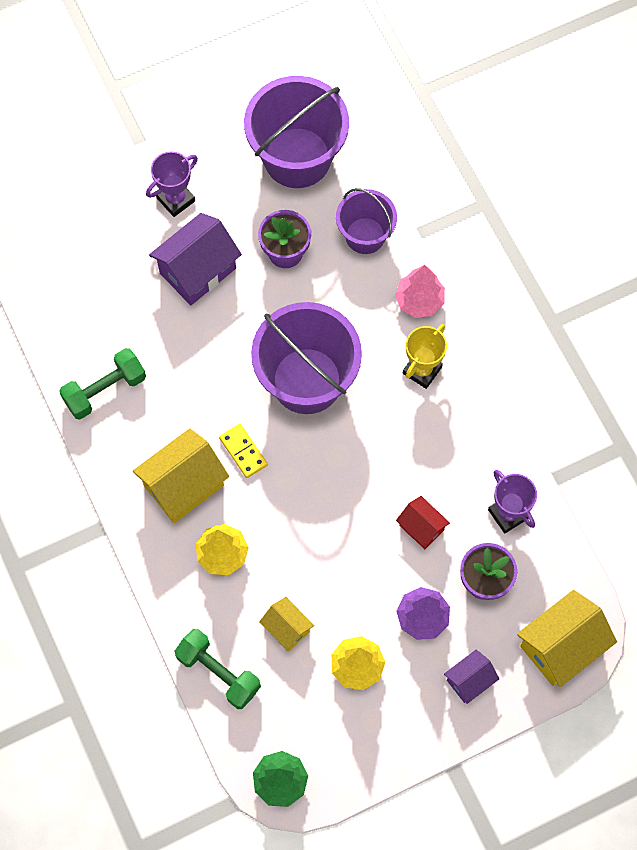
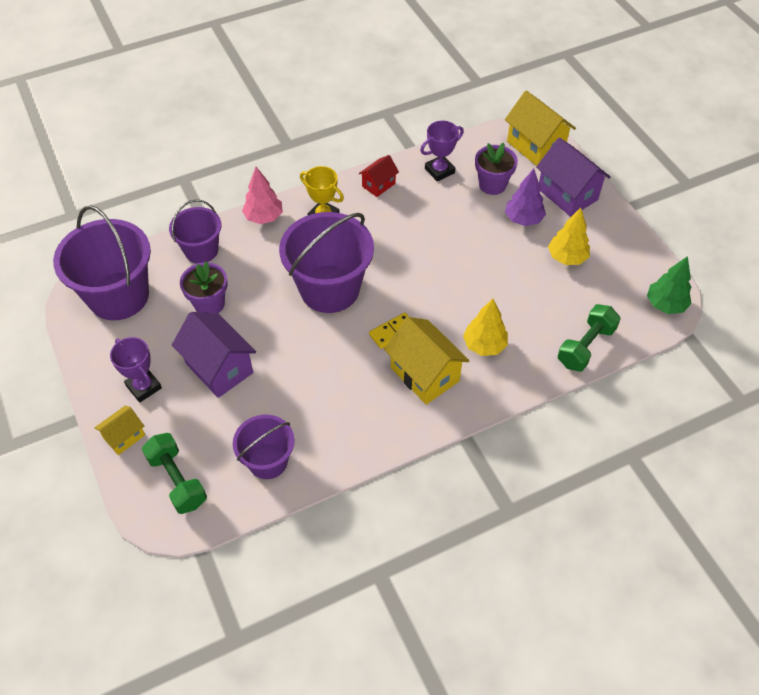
camera: 90 degrees left, 15 degrees down
green dumbbell [59,348,146,420] -> green dumbbell moved to [142,433,207,514]
yellow house [259,597,314,651] -> yellow house moved to [95,406,145,455]
red house [396,496,450,549] -> red house moved to [359,155,399,197]
purple house [444,649,500,704] -> purple house [536,138,611,217], size x1.79
none -> purple bucket [233,415,294,479]

